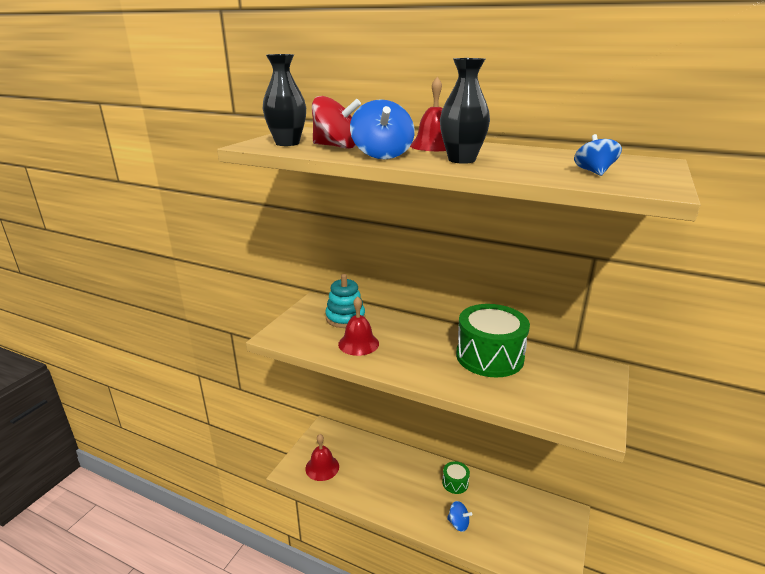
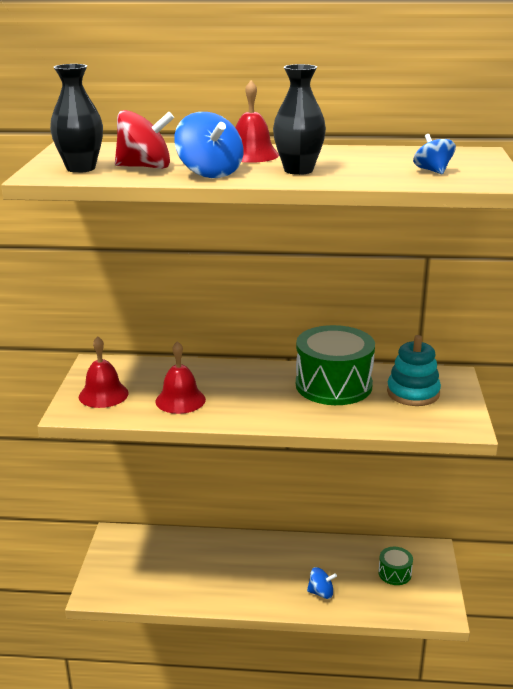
camera: 20 degrees left, 0 degrees up
red bell [305,434,339,481] -> red bell moved to [79,336,129,408]
turquoise stacking toy [325,274,365,328] -> turquoise stacking toy moved to [387,335,441,406]
green drum [442,461,470,494] -> green drum moved to [378,547,413,585]

